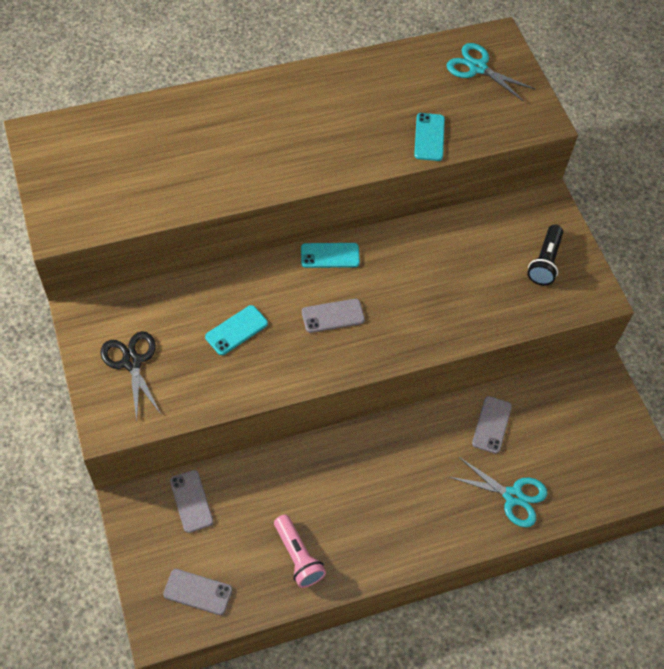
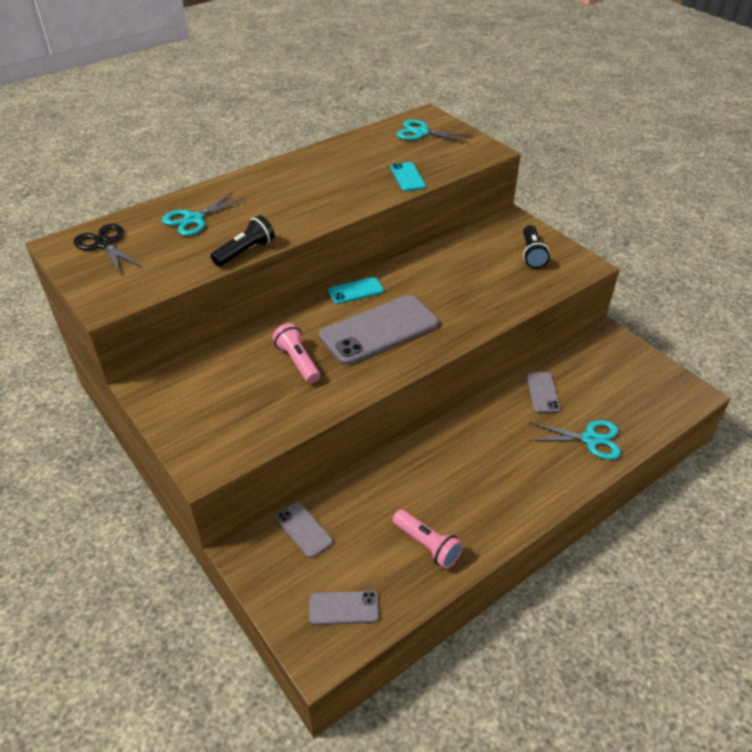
camera: 15 degrees left, 15 degrees down
black scissors [100,331,161,421] -> black scissors moved to [73,224,143,275]
turquoise phone [205,305,268,355] -> pink flashlight [272,323,320,384]
grey phone [302,299,365,333] -> grey phone [319,295,439,365], size x2.05
none -> turquoise scissors [162,192,246,236]
none -> black flashlight [210,215,275,266]

